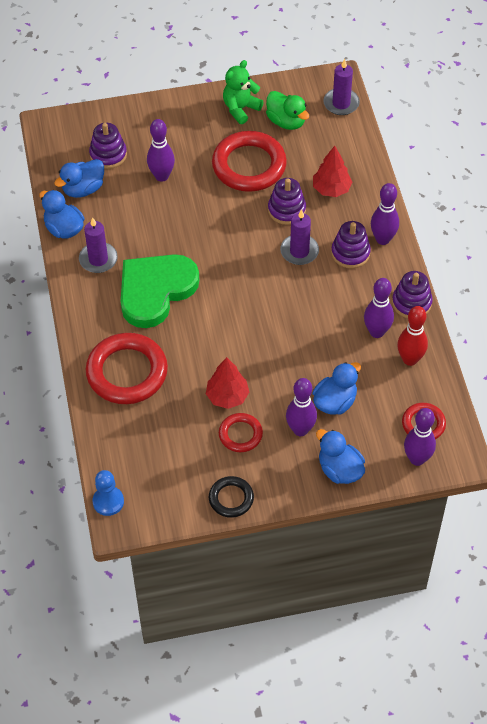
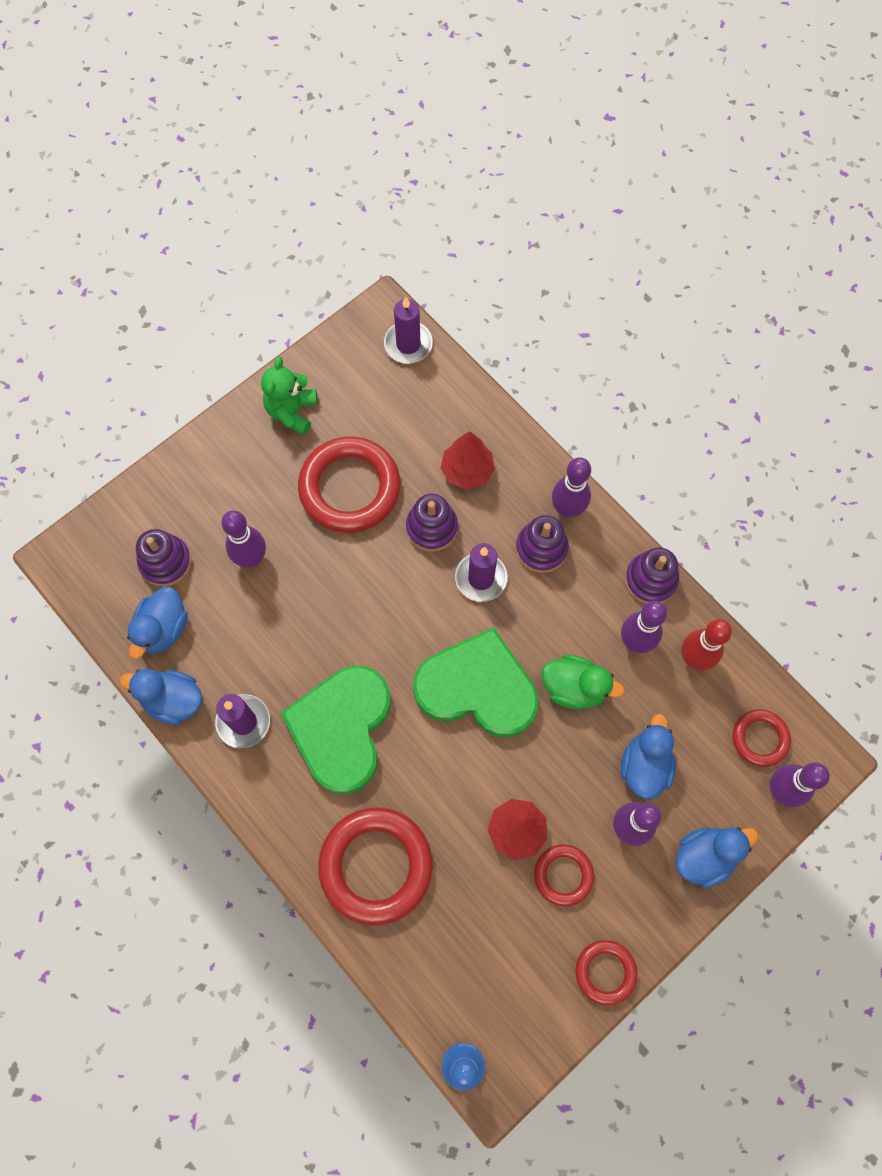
camera: 30 degrees left, 15 degrees up
black ring [209,476,254,518] -> red ring [576,940,637,1006]
green duck [266,91,309,130] -> green duck moved to [542,655,624,709]
blue duck [316,429,365,484] -> blue duck turned 135 degrees clockwise [676,827,758,888]
none -> green heart [413,627,538,737]

